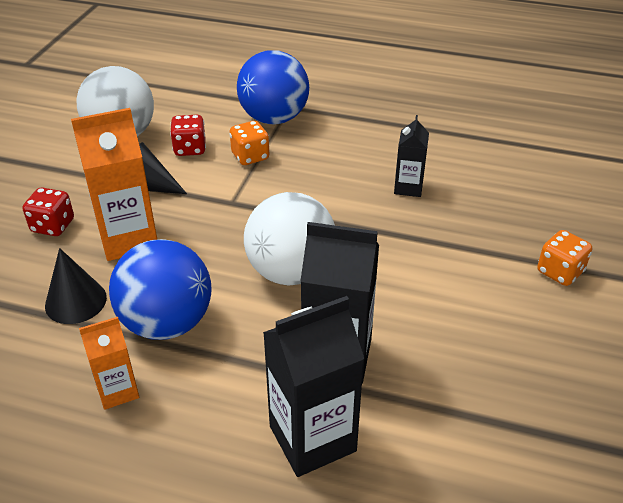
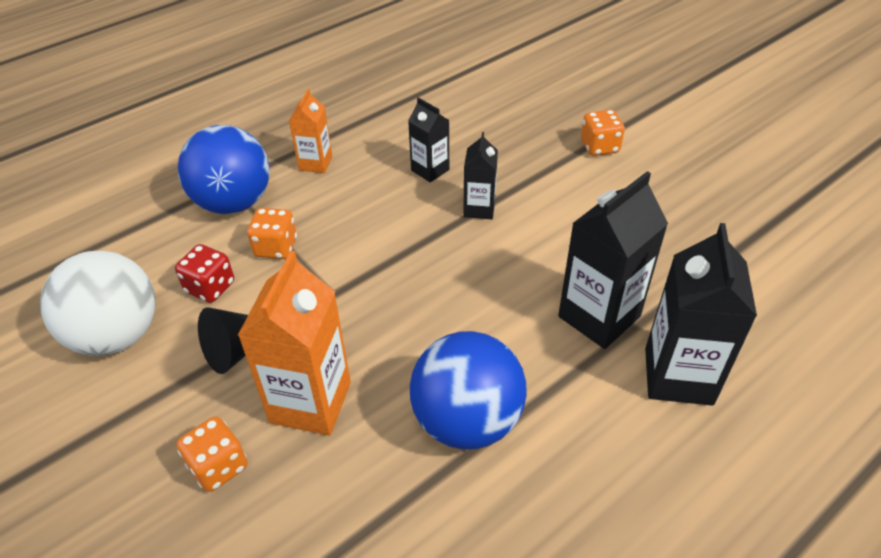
camera: 55 degrees left, 5 degrees up
red dice [23,188,74,236] -> orange dice [177,417,247,492]
black cone [45,248,107,324] -> none
orange carton [79,317,139,410] -> orange carton moved to [289,89,332,173]
white ball [244,192,335,286] -> none
none -> black carton [463,132,498,219]

